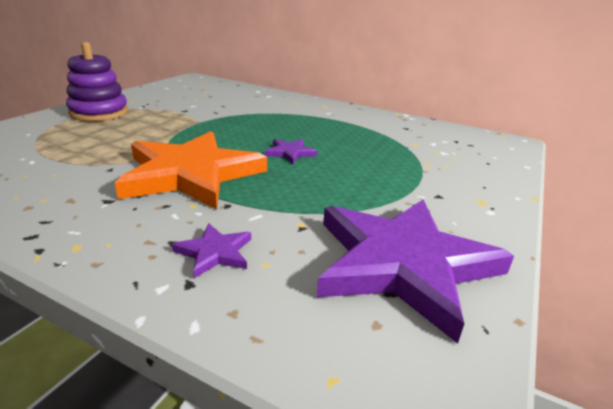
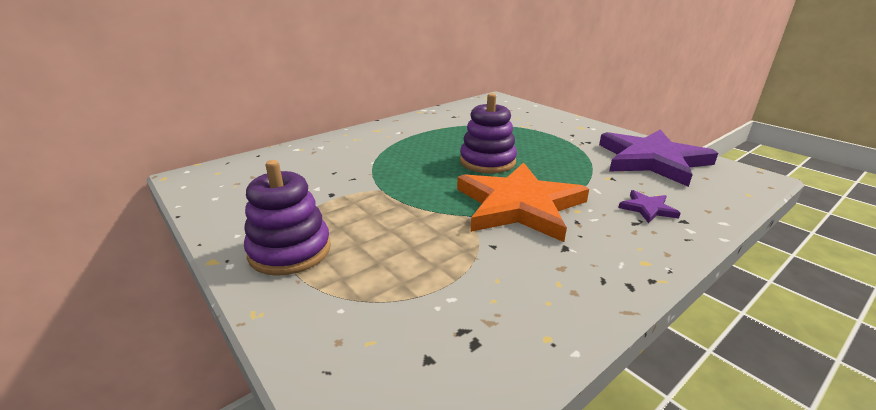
camera: 65 degrees left, 0 degrees up
purple star [265,139,317,164] -> purple stacking toy [460,93,517,174]

